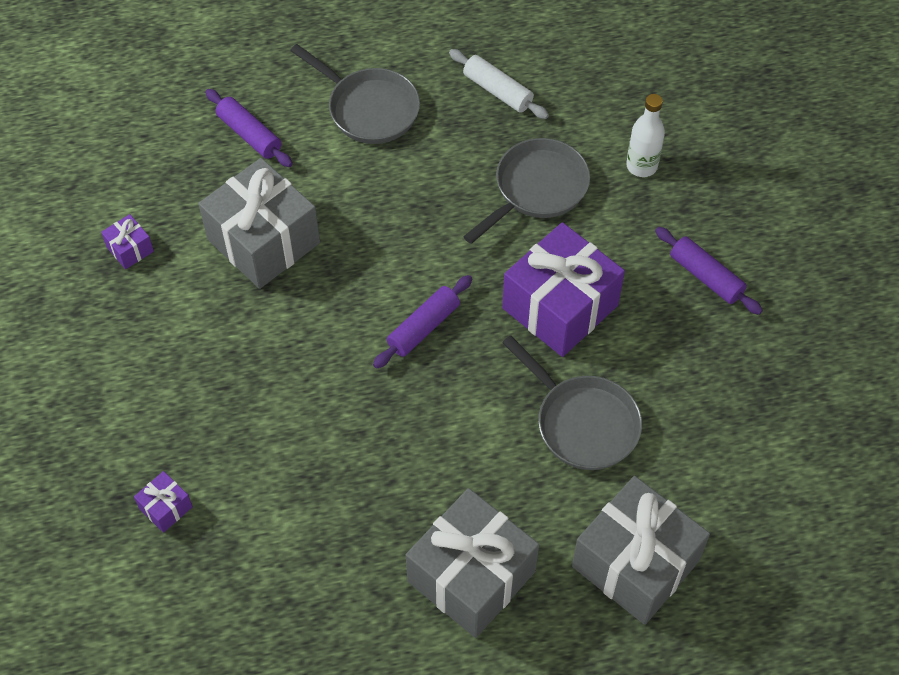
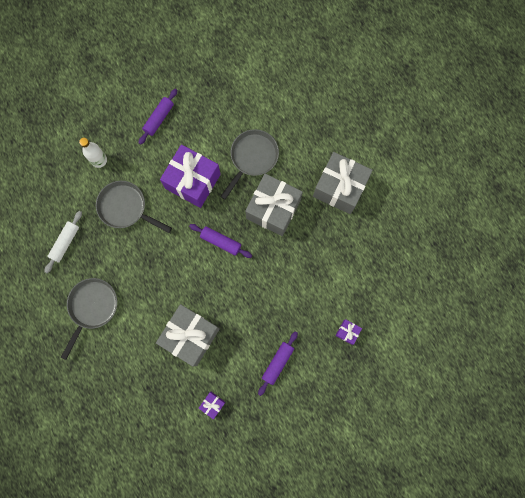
camera: 105 degrees left, 20 degrees up
purple rolling pin [205,89,293,167] -> purple rolling pin moved to [258,331,298,396]
grey gift [572,476,710,625] -> grey gift moved to [245,174,303,236]

